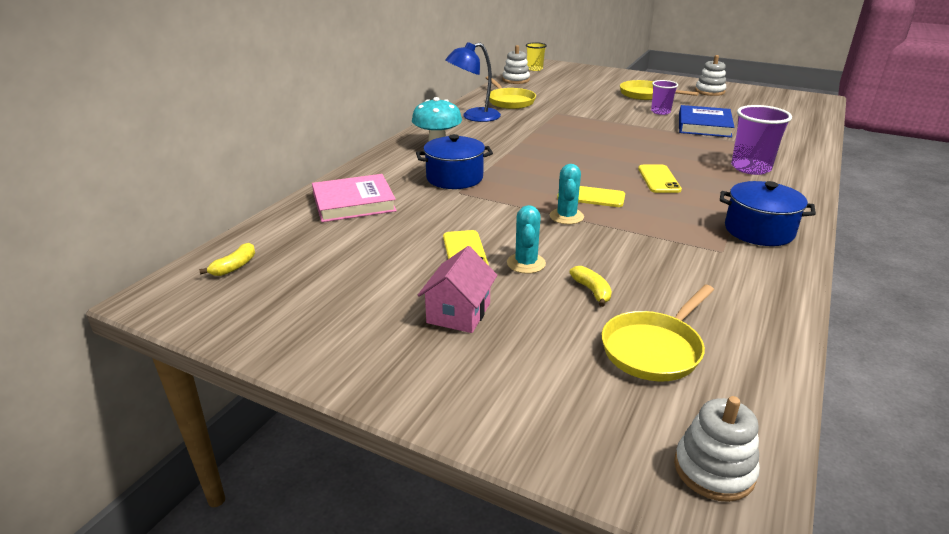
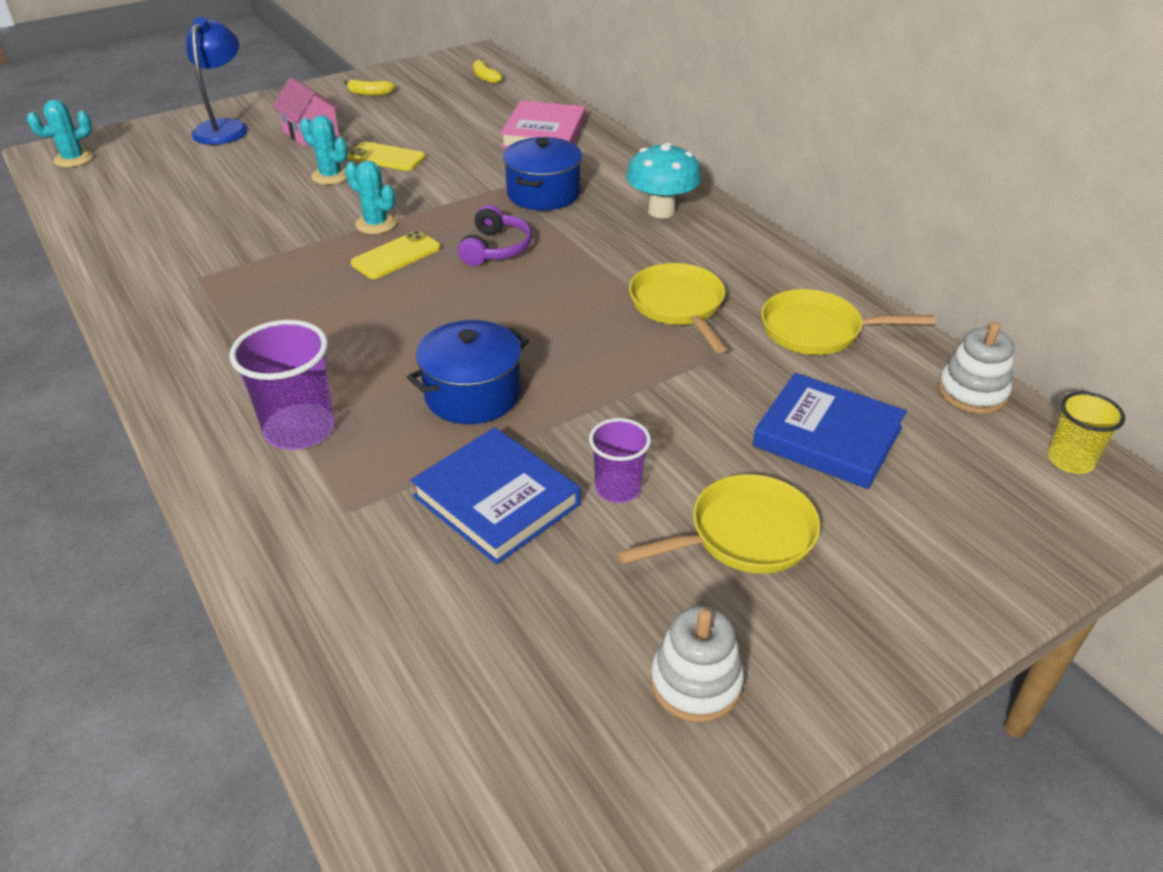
camera: 120 degrees right, 10 degrees up
blue lamp [445,42,501,122] -> blue lamp moved to [186,17,248,145]
yellow banana [569,266,612,307] -> yellow banana moved to [344,79,395,96]
yellow pan [602,285,714,381] -> yellow pan moved to [629,263,727,353]
yellow phone [638,165,682,193] -> none
white stacking toy [674,396,760,502] -> turquoise cactus [27,100,93,167]
blue pot [720,181,816,246] -> blue pot moved to [407,320,529,424]
none -> purple headphones [458,205,532,266]
none -> blue book [753,373,907,489]

